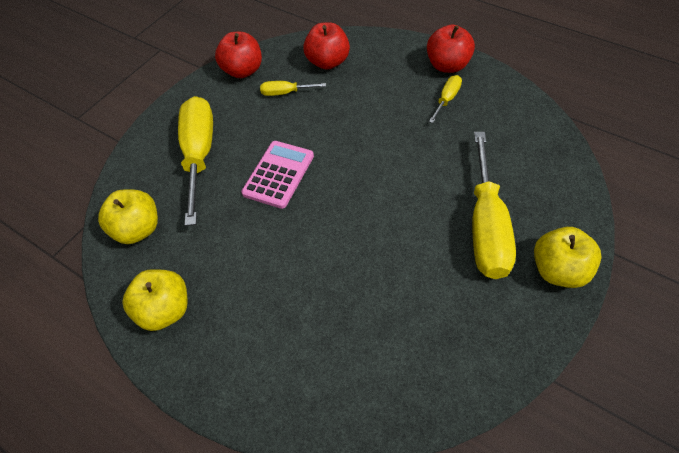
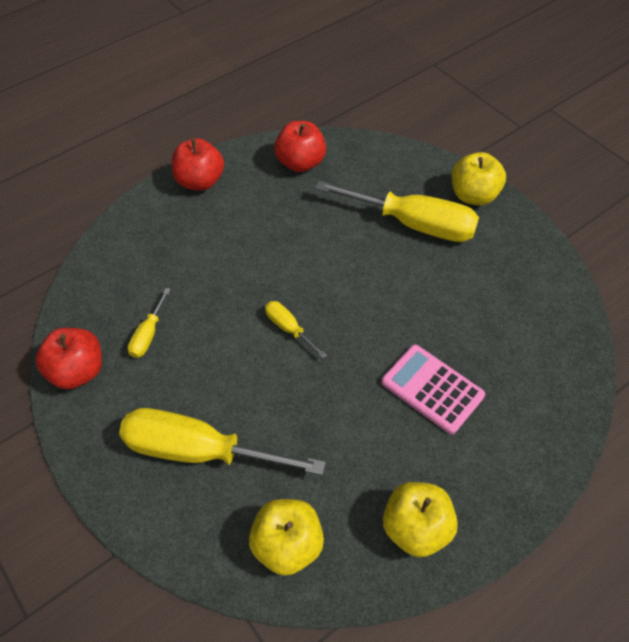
camera: 75 degrees left, 0 degrees up
pink calculator [241,141,314,209] -> pink calculator moved to [382,345,485,434]
red apple [303,22,350,70] -> red apple moved to [274,121,326,172]
yellow screwdriver [429,75,462,123] -> yellow screwdriver moved to [265,301,327,358]

